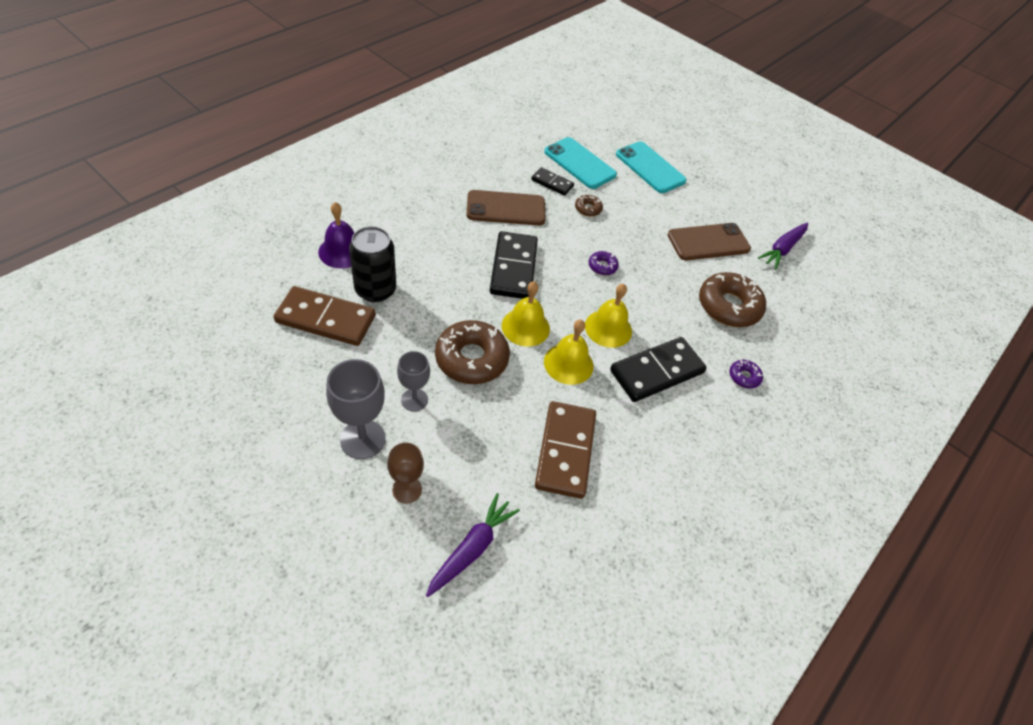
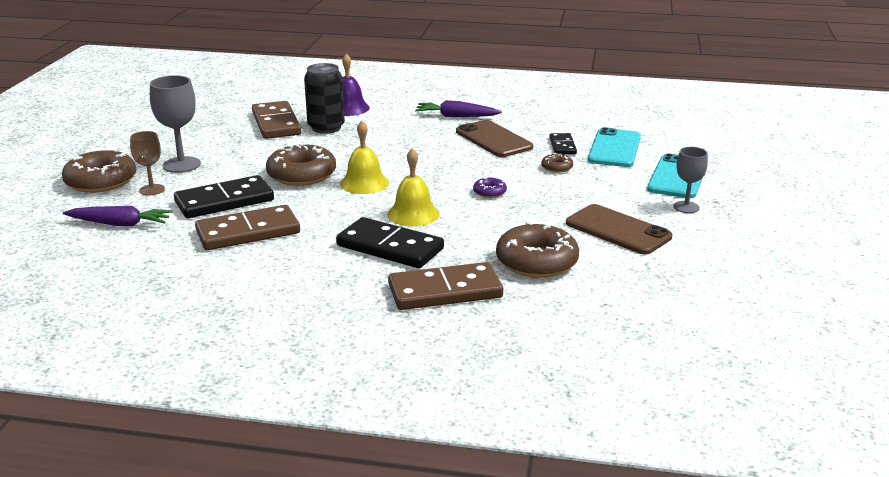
camera: 65 degrees right, 25 degrees down
grey goblet [397,351,430,412] -> grey goblet moved to [673,147,708,213]
black domino [490,231,538,299] -> black domino moved to [174,175,274,218]
yellow bell [544,320,593,385] -> none
purple donut [729,359,763,389] -> brown domino [388,262,503,310]
purple carrot [758,223,808,269] -> purple carrot moved to [415,100,502,117]
none -> brown donut [62,149,136,193]

